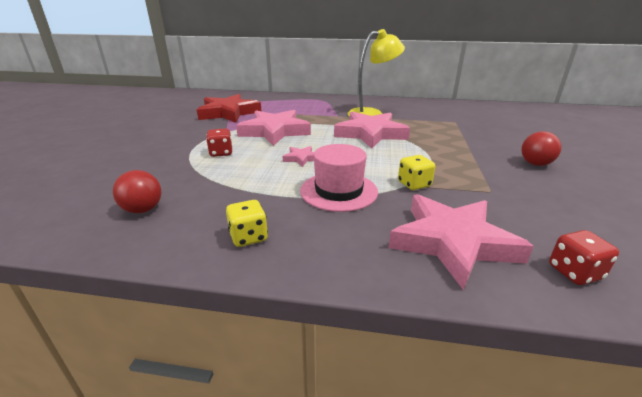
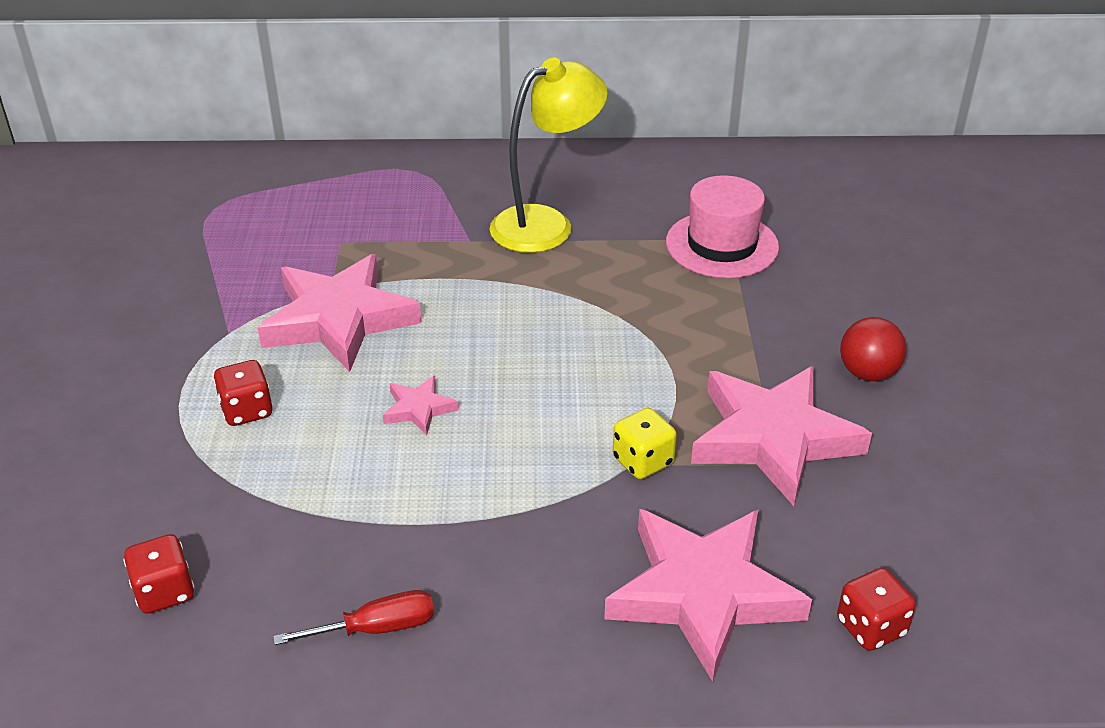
camera: 10 degrees left, 10 degrees up
red ball [113,170,162,213] -> red dice [123,534,194,614]
red star [197,94,261,123] -> none
yellow dice [226,200,268,247] -> red screwdriver [273,590,434,645]
pink hat [300,144,378,212] -> pink hat moved to [666,175,779,278]
pink star [334,111,410,149] -> pink star moved to [691,366,872,506]

